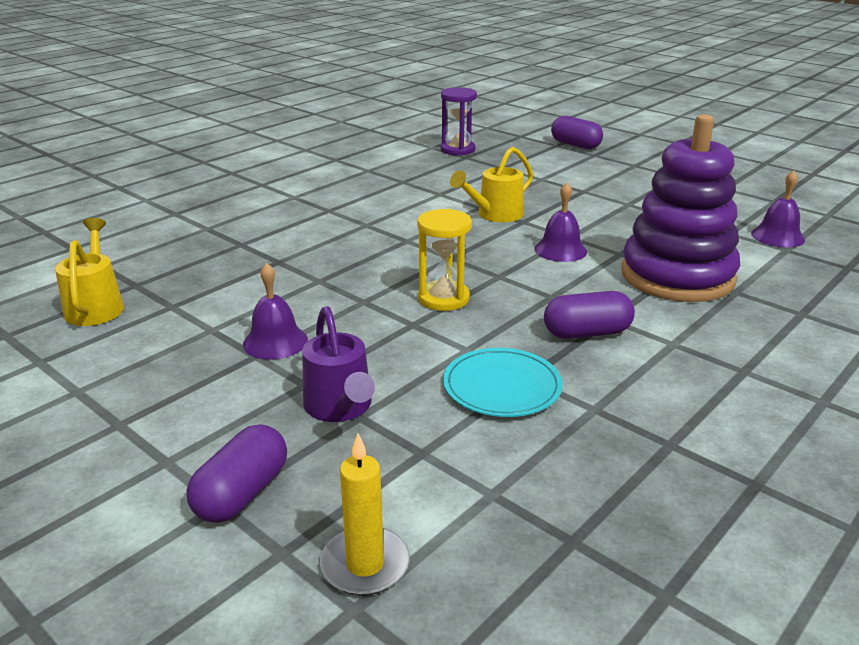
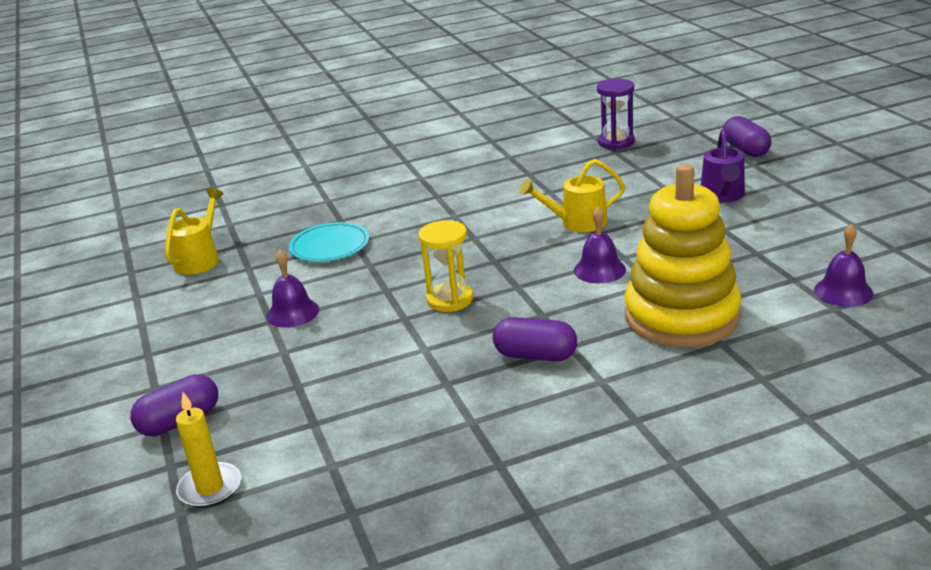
camera: 30 degrees right, 0 degrees up
purple watering can [302,306,375,422] -> purple watering can moved to [701,128,745,203]
turquoise plate [443,348,563,417] -> turquoise plate moved to [289,222,369,262]
purple stacking toy [621,114,740,302] -> yellow stacking toy [624,164,742,347]

